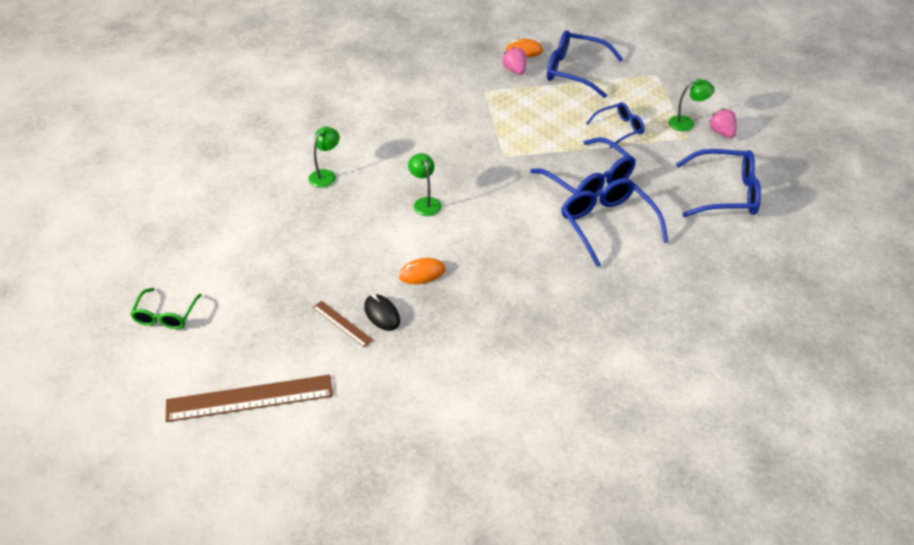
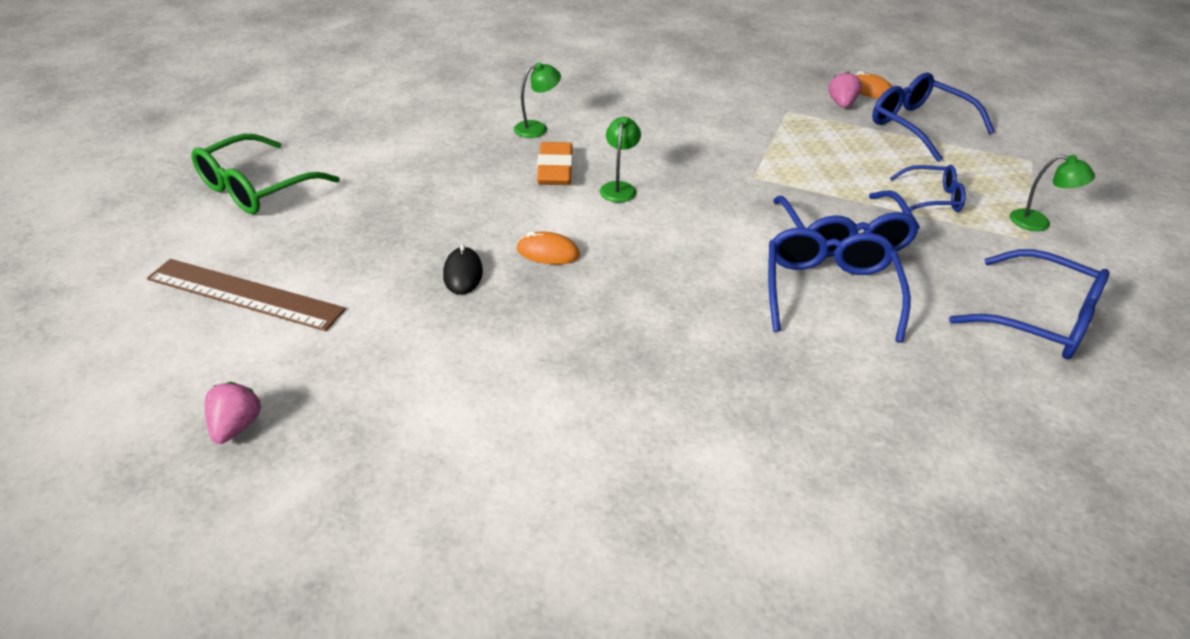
camera: 30 degrees right, 5 degrees down
green glasses [130,288,202,329] -> green glasses [191,134,340,214], size x1.67
brown ruler [312,301,373,347] -> none
pink strawberry [709,109,737,138] -> pink strawberry moved to [205,382,261,444]
none -> orange eraser [537,142,573,185]

